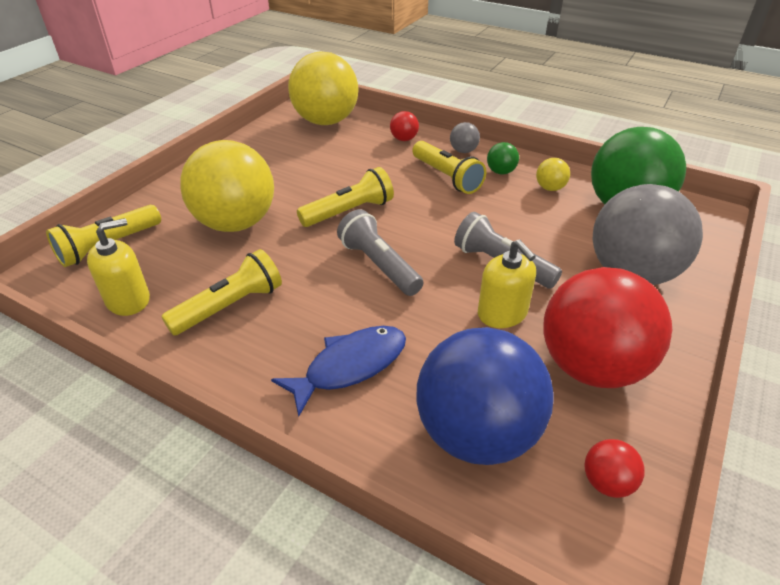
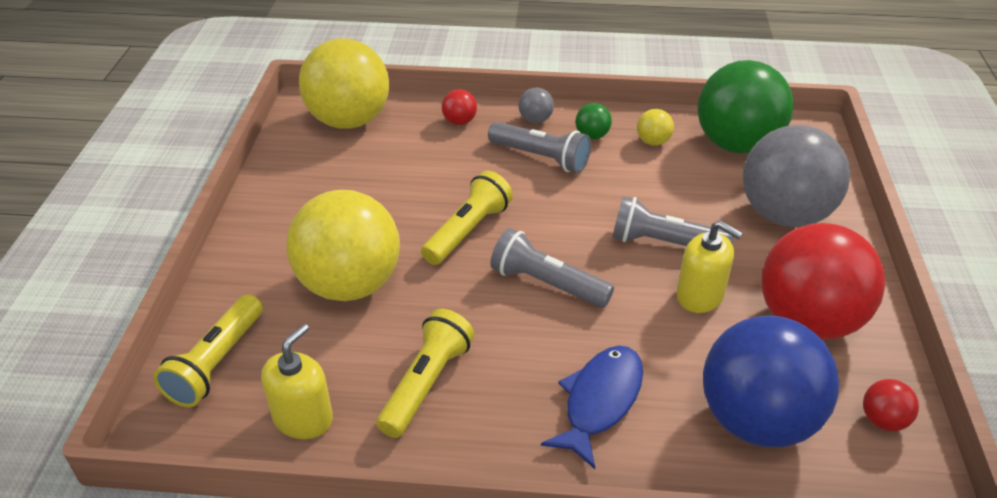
camera: 25 degrees left, 0 degrees up
yellow flashlight [412,141,486,194] -> grey flashlight [488,122,591,173]

